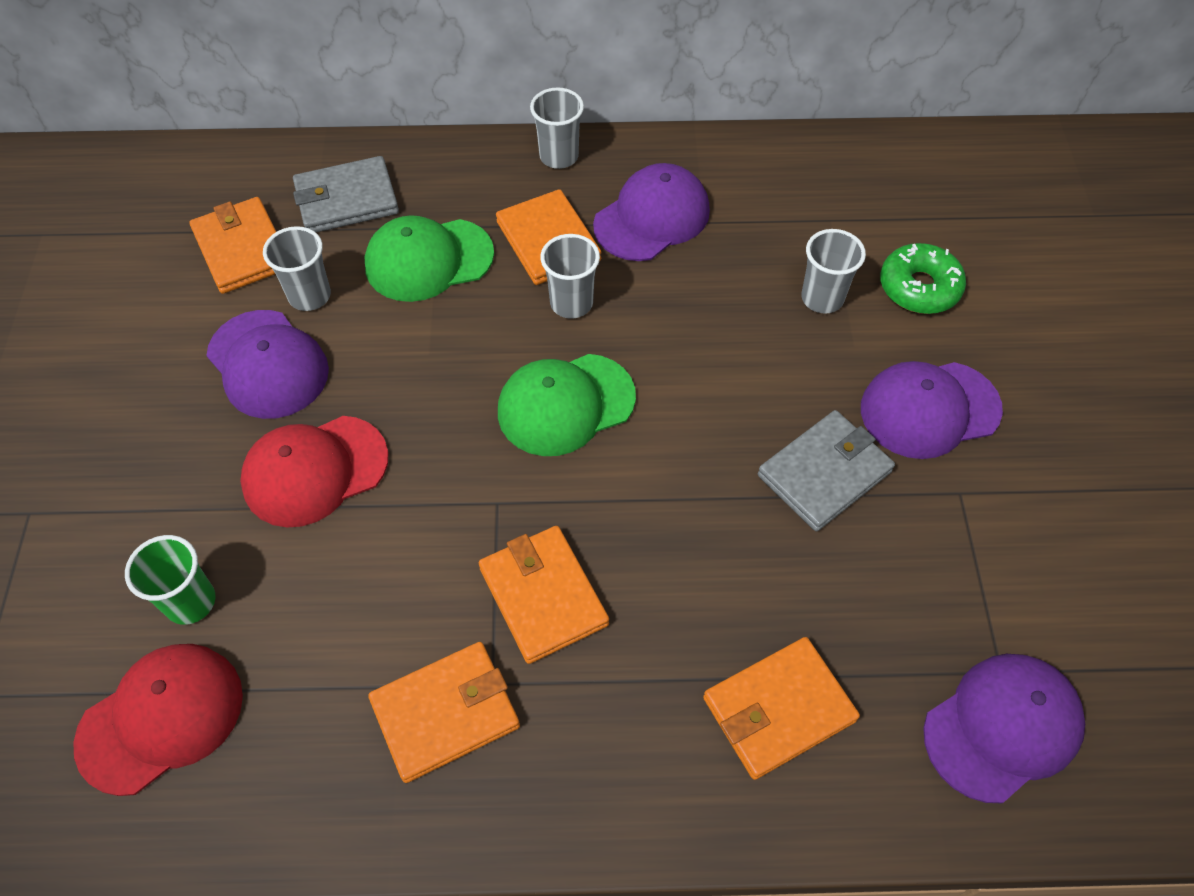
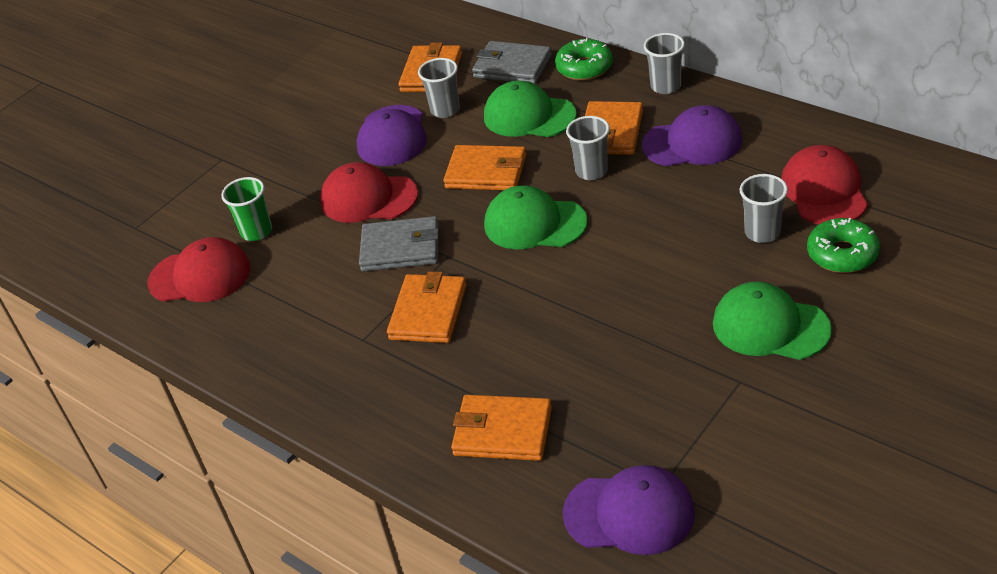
camera: 45 degrees right, 15 degrees down
orange wallet [368,642,520,783] -> orange wallet moved to [443,145,526,190]
grey wallet [758,410,895,531] -> grey wallet moved to [359,216,439,272]
purple cap [861,361,1003,459] -> green cap [713,282,832,360]
none -> green donut [555,38,613,80]
none -> red cap [781,145,868,224]

